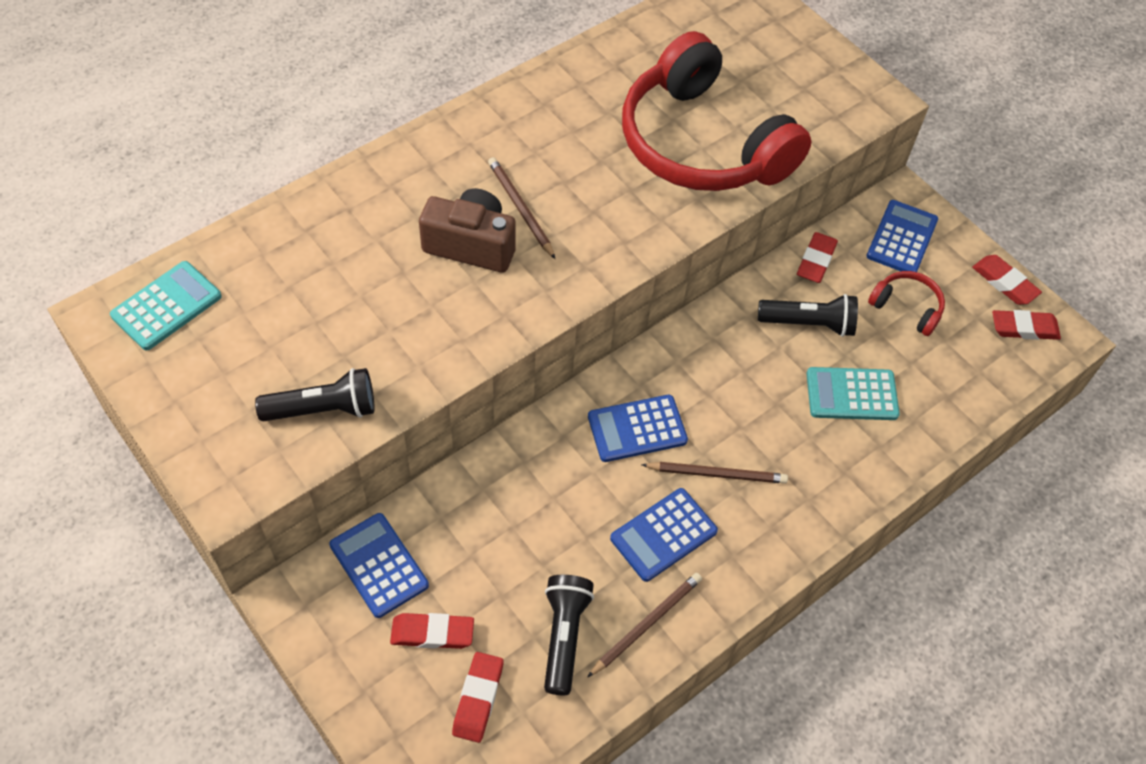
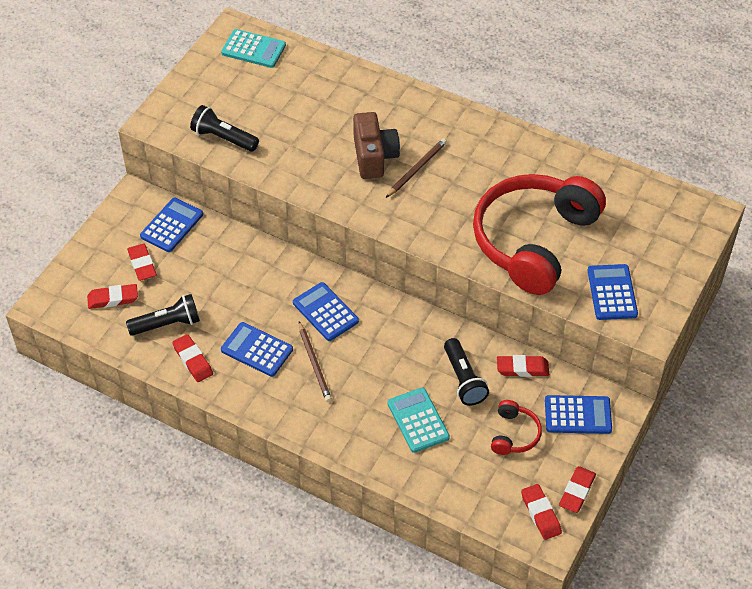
camera: 70 degrees right, 5 degrees down
black flashlight [255,368,375,421] -> black flashlight turned 150 degrees clockwise [190,105,259,152]
brown pencil [587,573,702,678] -> red eraser [172,334,213,382]
none -> blue calculator [588,264,638,320]

